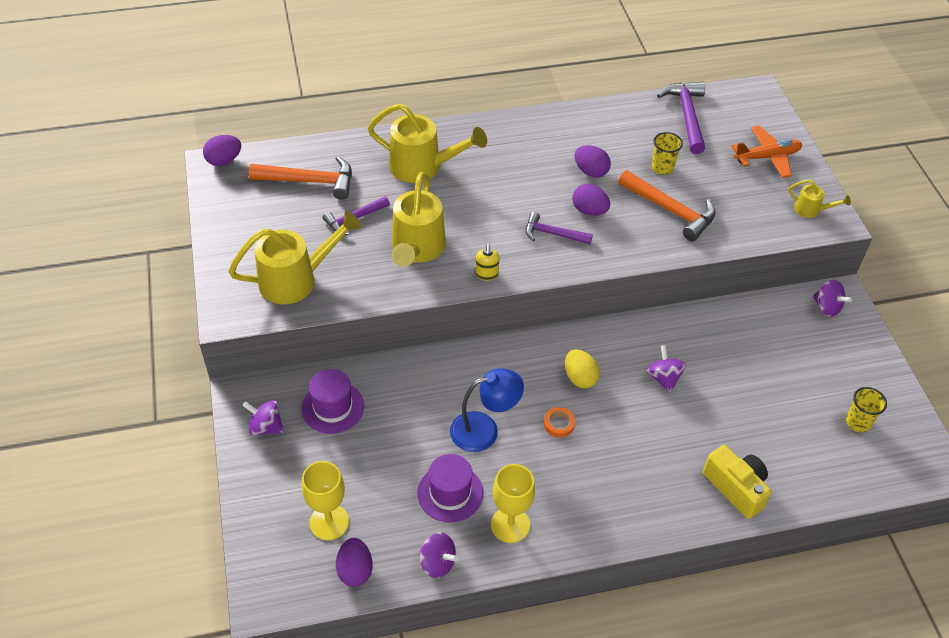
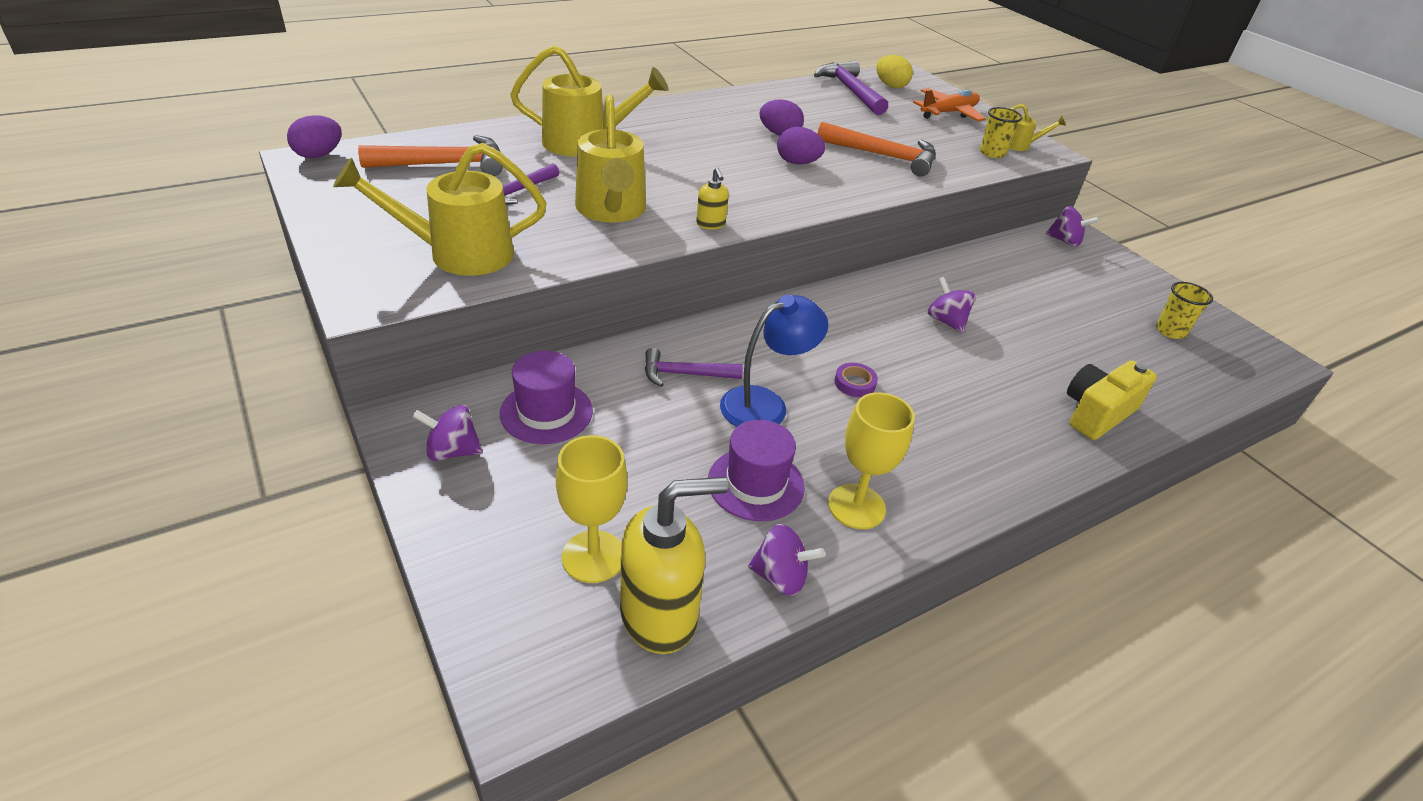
camera: 20 degrees left, 10 degrees down
yellow watering can [228,211,362,304] -> yellow watering can turned 150 degrees counterclockwise [333,143,546,276]
purple egg [336,538,373,587] -> yellow soap dispenser [620,477,728,654]
purple hammer [526,212,593,244] -> purple hammer moved to [645,348,743,387]
orange tape [544,407,575,438] -> purple tape [834,363,878,397]
yellow egg [565,349,600,389] -> yellow egg moved to [876,55,913,88]
yellow cup [652,132,683,175] -> yellow cup moved to [980,107,1022,158]
yellow camera [703,445,772,519] -> yellow camera turned 75 degrees counterclockwise [1067,360,1157,440]

